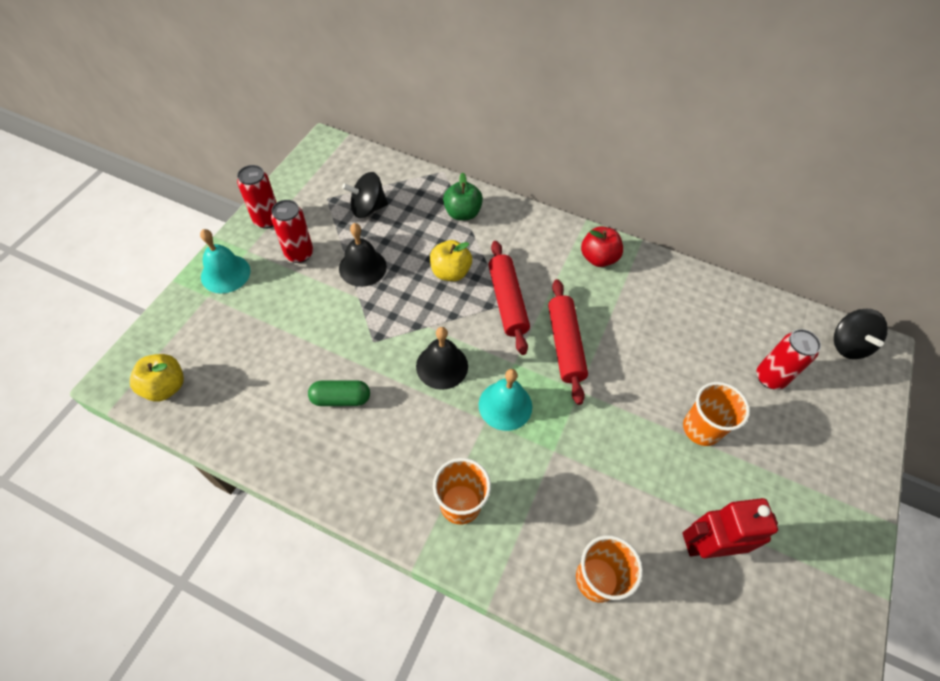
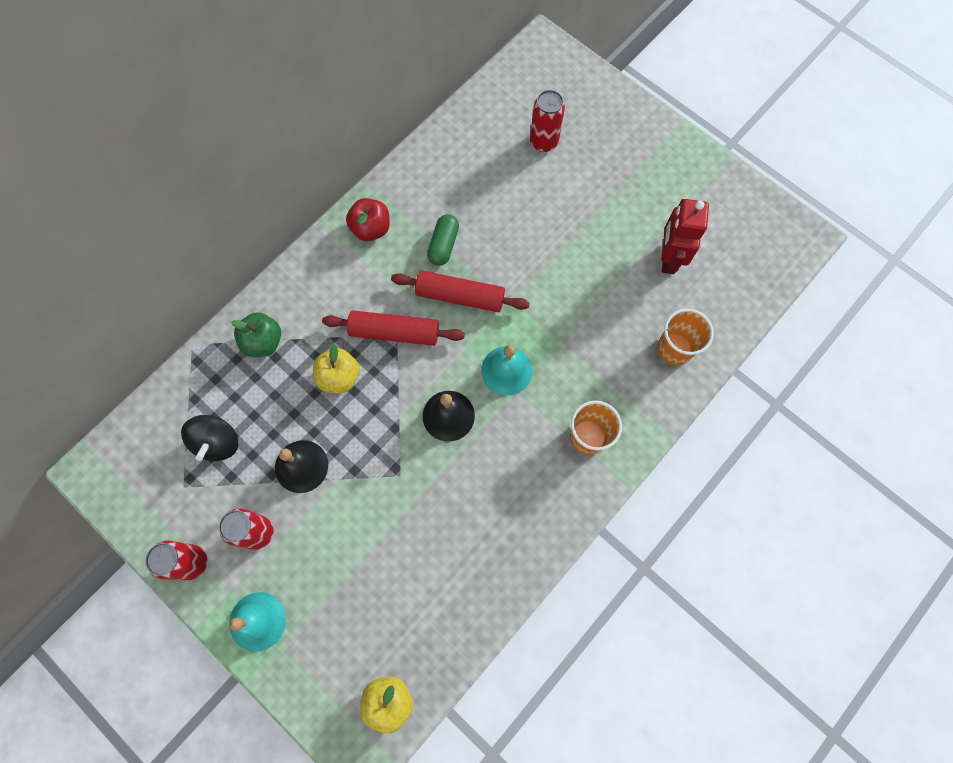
camera: 70 degrees left, 15 degrees up
green capsule [308,380,370,406] -> green capsule moved to [427,214,459,266]
orange cup [683,382,750,446] -> none
black spinning top [834,309,888,359] -> none

